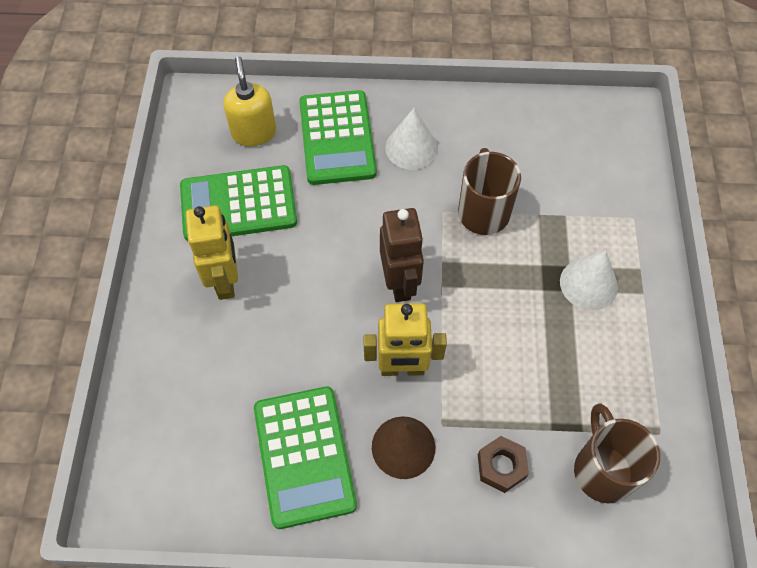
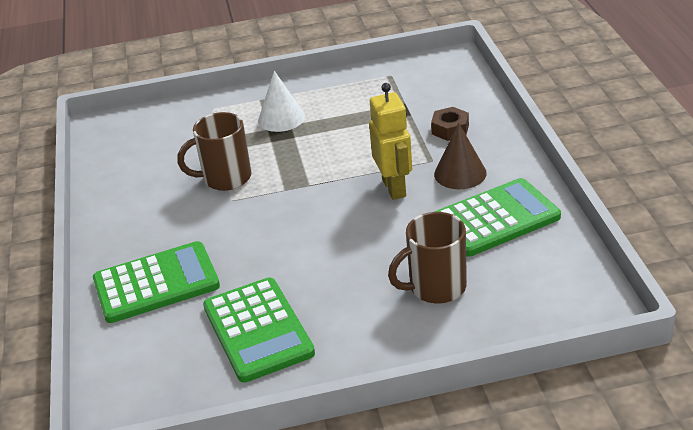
camera: 100 degrees left, 25 degrees down
yellow robot [186,205,238,300] -> none
yellow soap dispenser [224,56,276,146] -> none
brown robot [380,208,424,302] -> none
white cone [385,108,438,170] -> none
brown mug [574,403,660,503] -> brown mug moved to [388,212,467,304]

